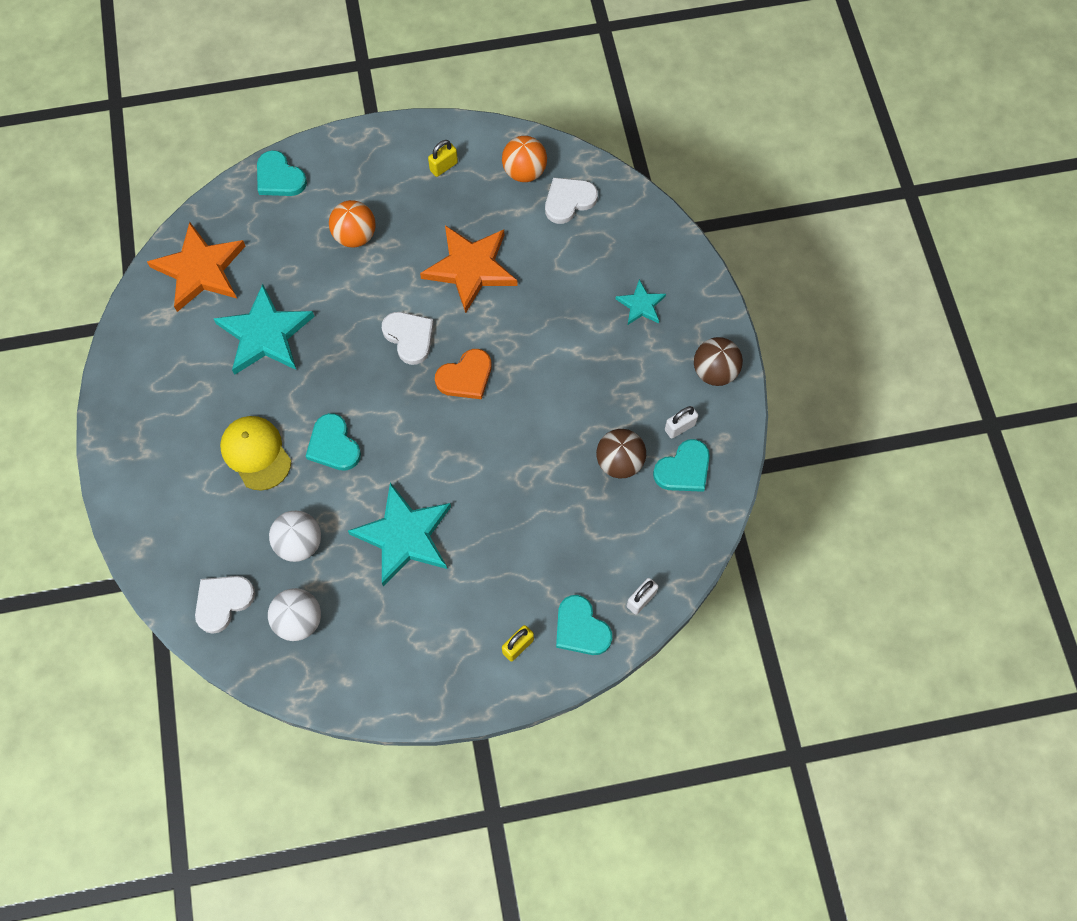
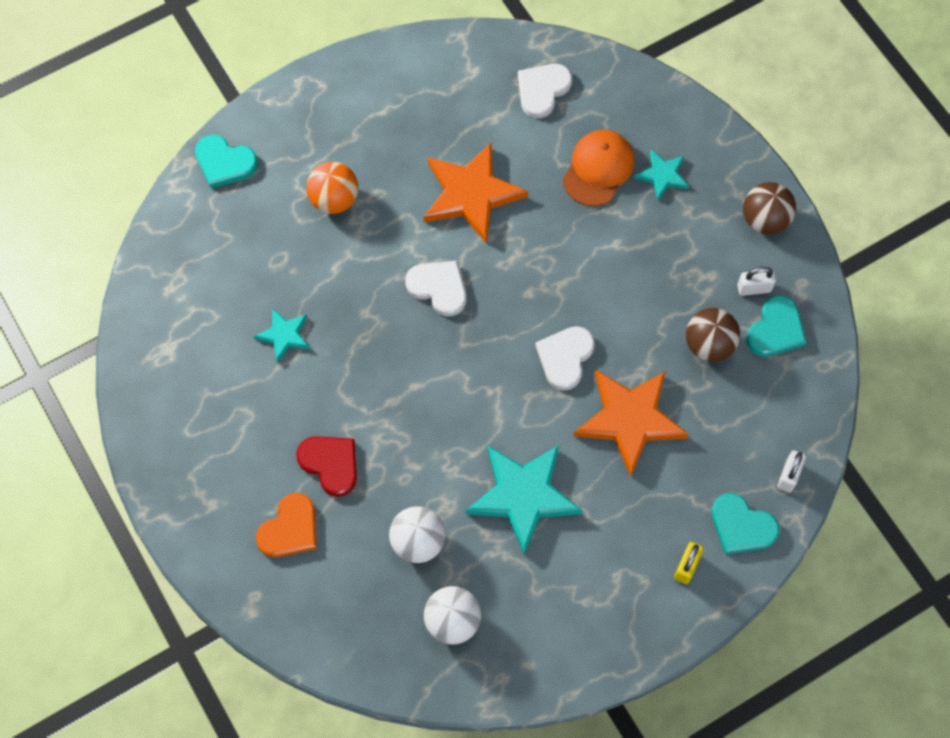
camera: 20 degrees left, 0 degrees up
orange star [147,222,245,312] -> orange star moved to [573,370,689,476]
white heart [195,576,255,634] -> white heart moved to [535,326,595,391]
turquoise star [214,284,315,375] -> turquoise star [254,308,310,363], size x0.52
yellow cap [220,416,291,490] -> red heart [296,436,357,497]
turquoise heart [306,413,361,471] -> none
yellow padlock [428,140,458,177] -> none
orange heart [435,349,492,399] -> orange heart moved to [256,493,317,557]
orange ball [502,136,547,182] -> none
white padlock [665,406,698,439] -> white padlock turned 45 degrees clockwise [737,267,776,296]
none -> orange cap [563,130,635,206]

